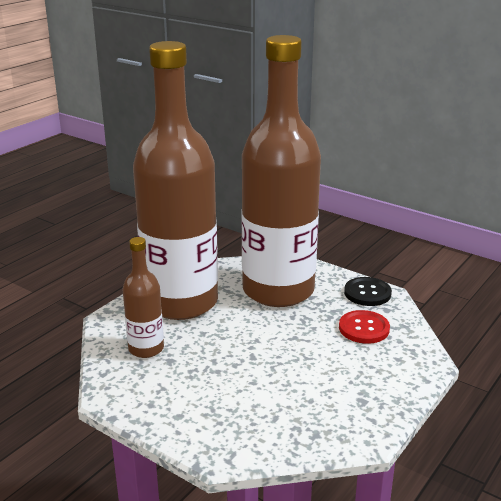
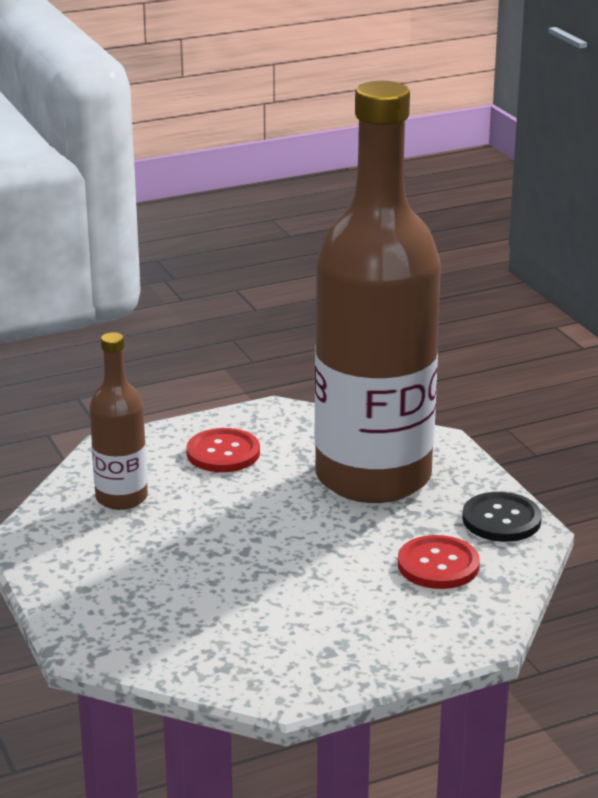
camera: 30 degrees right, 0 degrees up
brown bottle [133,41,218,320] -> red button [186,428,260,472]

